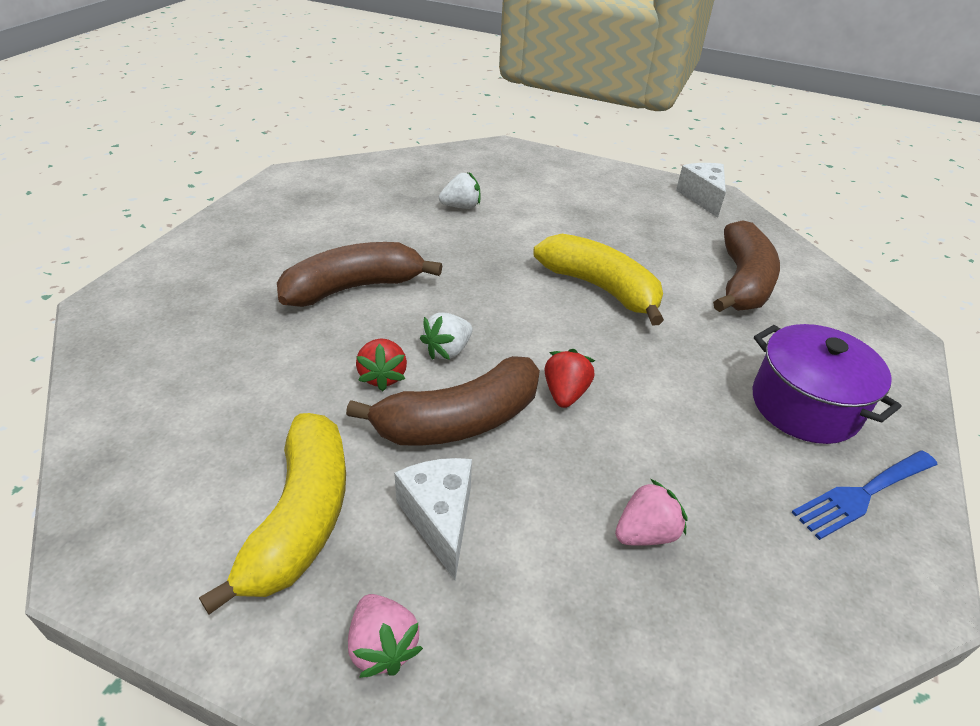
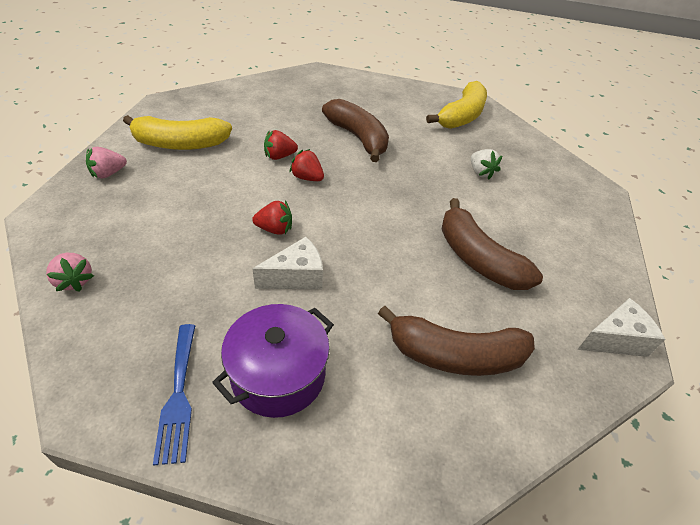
camera: 80 degrees right, 5 degrees up
brown banana [346,356,540,446] -> brown banana moved to [442,198,543,290]
white cheese [394,458,472,580] -> white cheese moved to [252,237,323,290]
white strawberry [420,313,473,360] -> red strawberry [289,149,324,181]
yellow banana [533,234,664,326] -> yellow banana moved to [426,81,487,129]
pink strawberry [615,479,687,546] -> pink strawberry moved to [46,253,94,292]
blue fork [792,450,938,540] -> blue fork turned 150 degrees counterclockwise [153,324,196,466]

